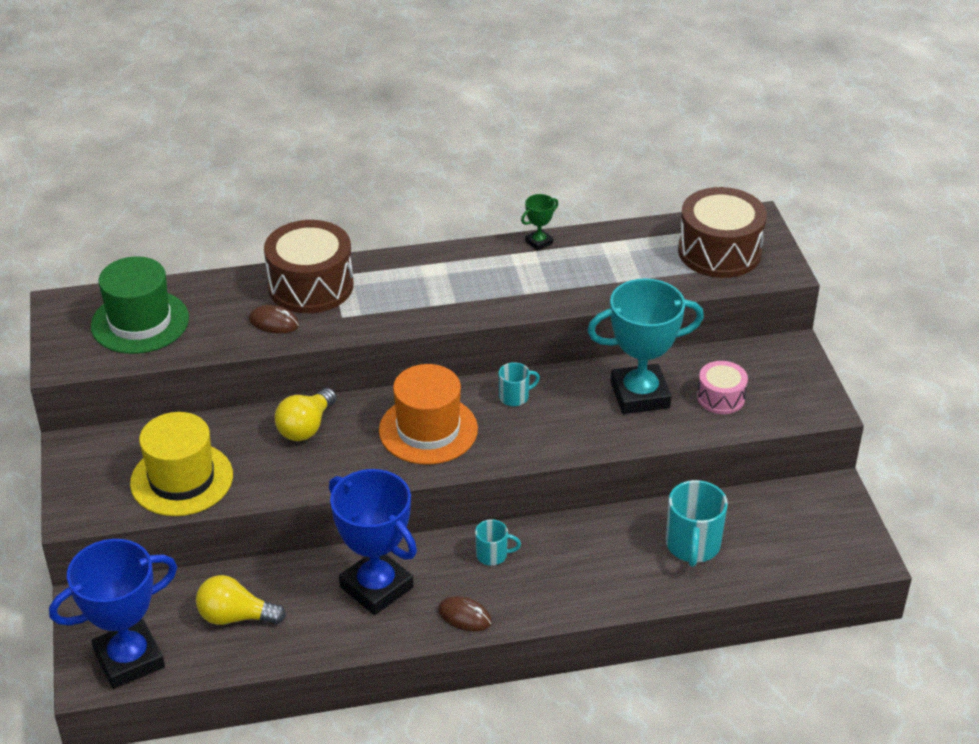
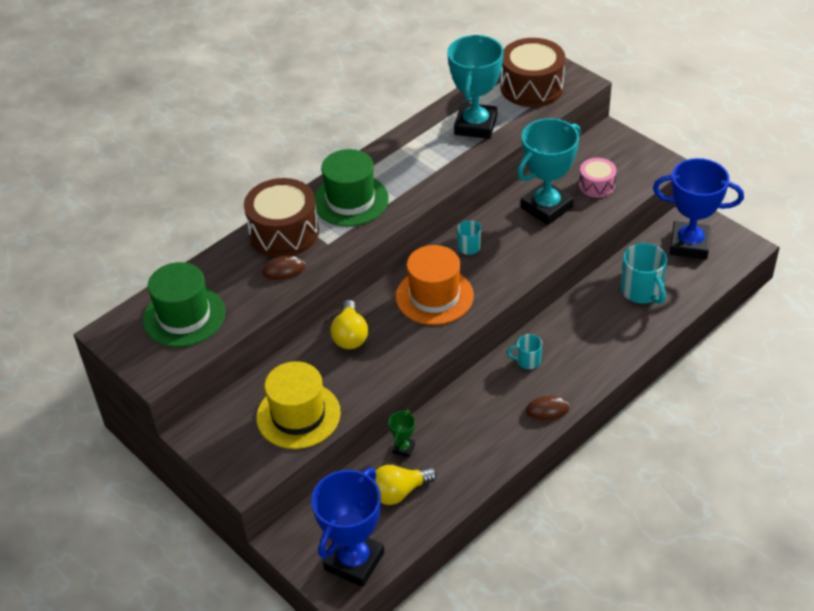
camera: 30 degrees left, 5 degrees up
blue trophy [329,469,417,615] -> blue trophy moved to [653,158,744,259]
turquoise mug [475,519,521,566] -> turquoise mug turned 150 degrees counterclockwise [507,334,542,369]
green trophy [521,194,558,251] -> green trophy moved to [388,410,415,458]
none -> green hat [314,149,389,226]
none -> turquoise trophy [447,35,504,139]

